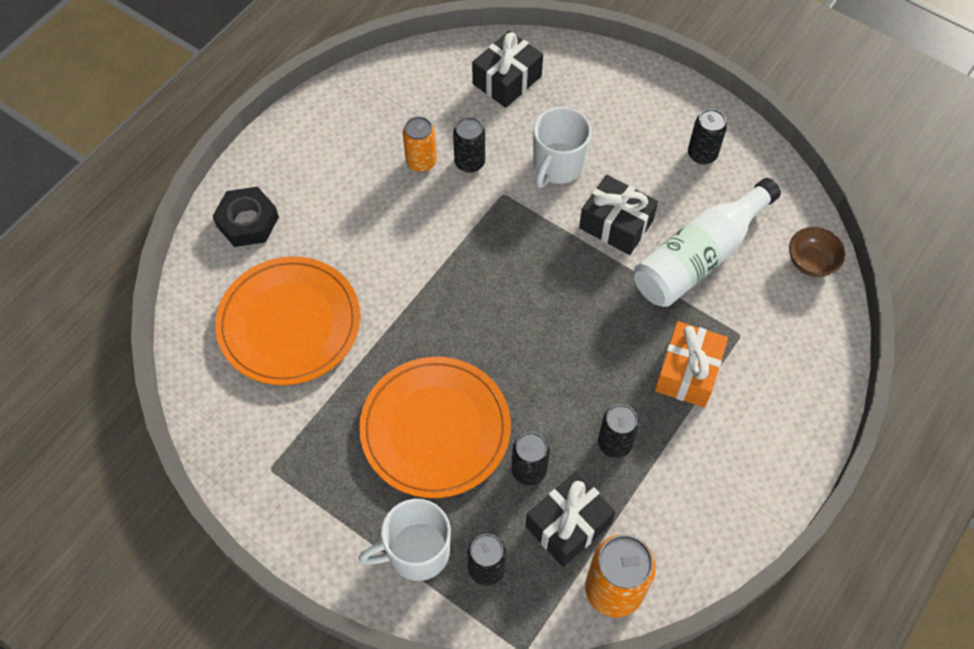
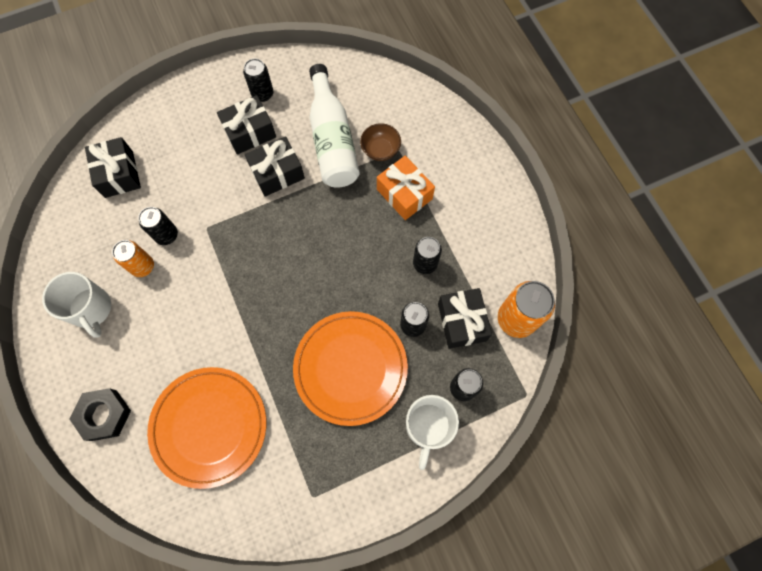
camera: 60 degrees left, 10 degrees up
white mug [533,107,591,188] -> white mug moved to [42,272,111,338]
brown bowl [789,227,846,277] -> brown bowl moved to [360,123,401,161]
none -> black gift [217,95,276,154]

